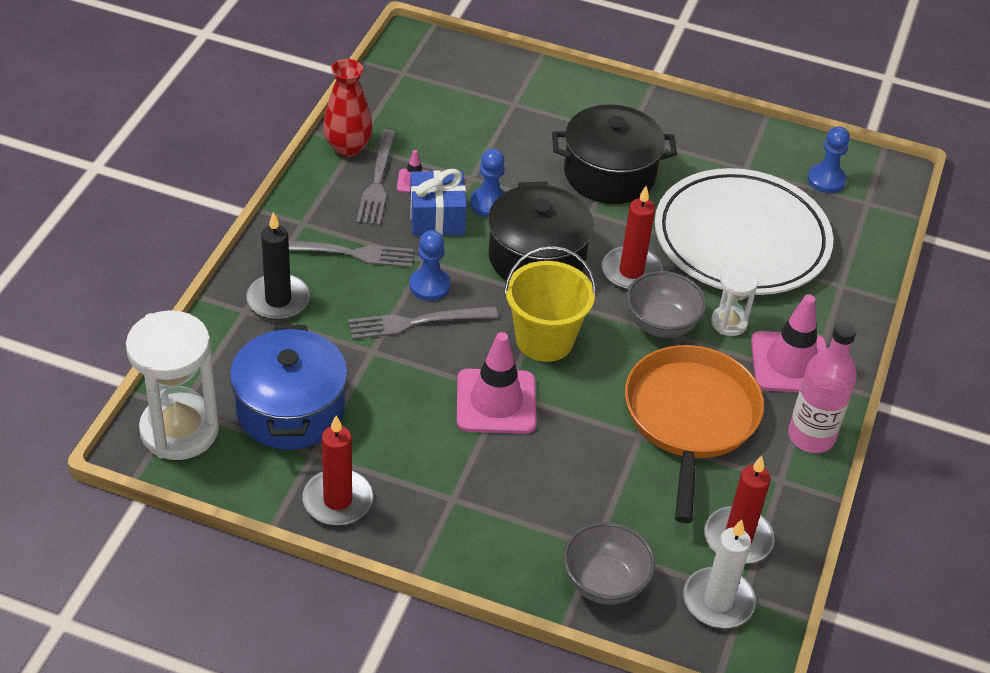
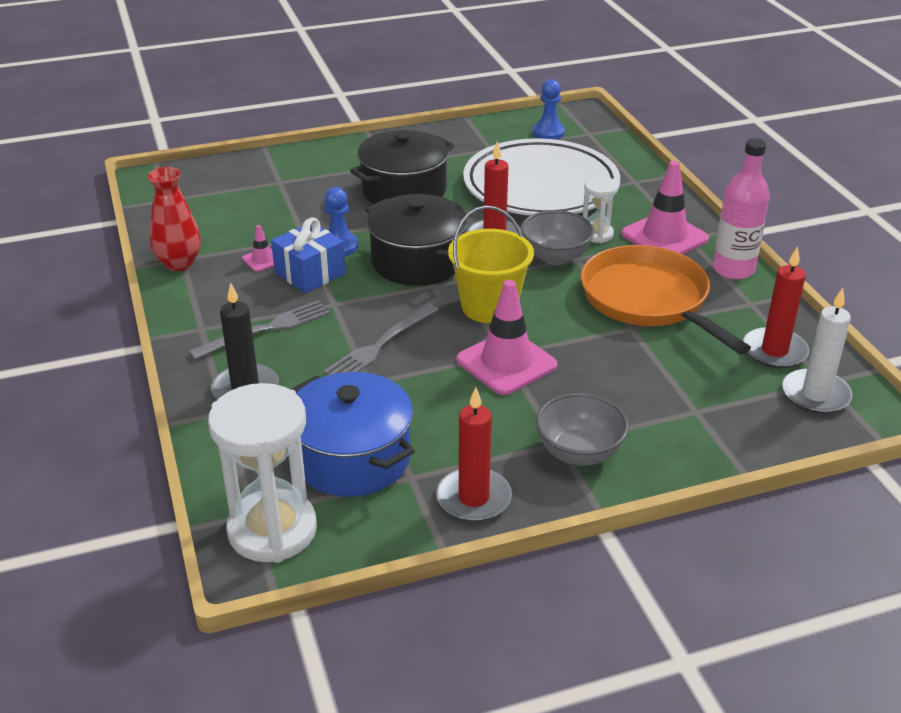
camera: 35 degrees left, 10 degrees down
grey fork [356,129,396,225] -> none
blue pawn [409,230,451,301] -> none
grey bowl [563,522,655,605] -> grey bowl moved to [536,393,629,466]

